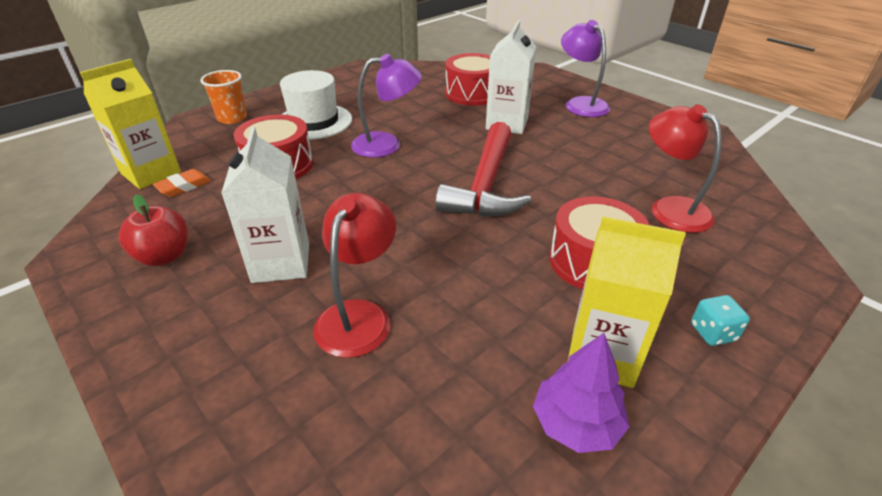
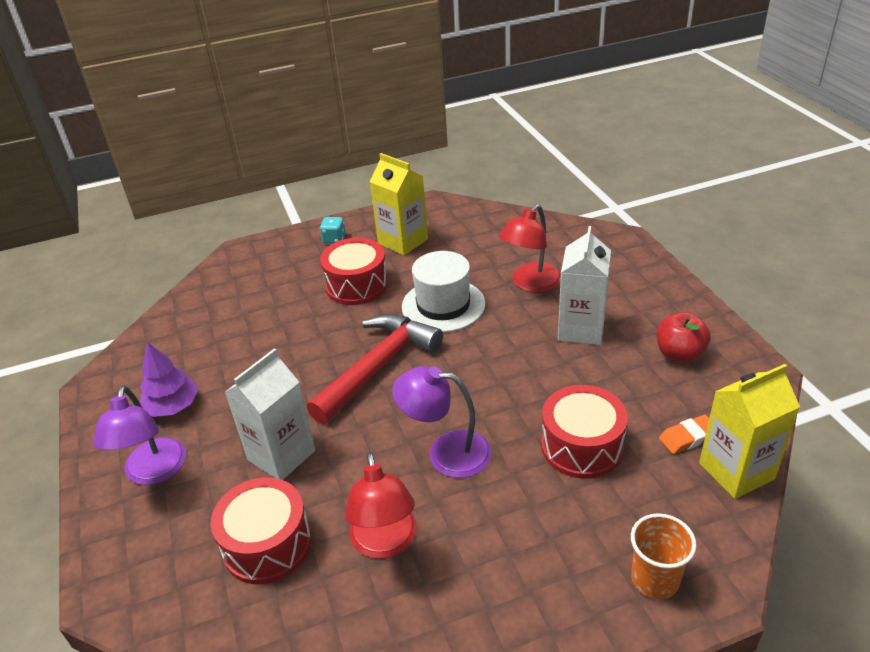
camera: 155 degrees left, 0 degrees up
white hat [280,70,352,140] -> white hat moved to [402,251,485,332]
purple tree [533,333,630,453] -> purple tree moved to [140,342,198,417]
red lamp [649,104,722,233] -> red lamp moved to [345,452,417,559]

